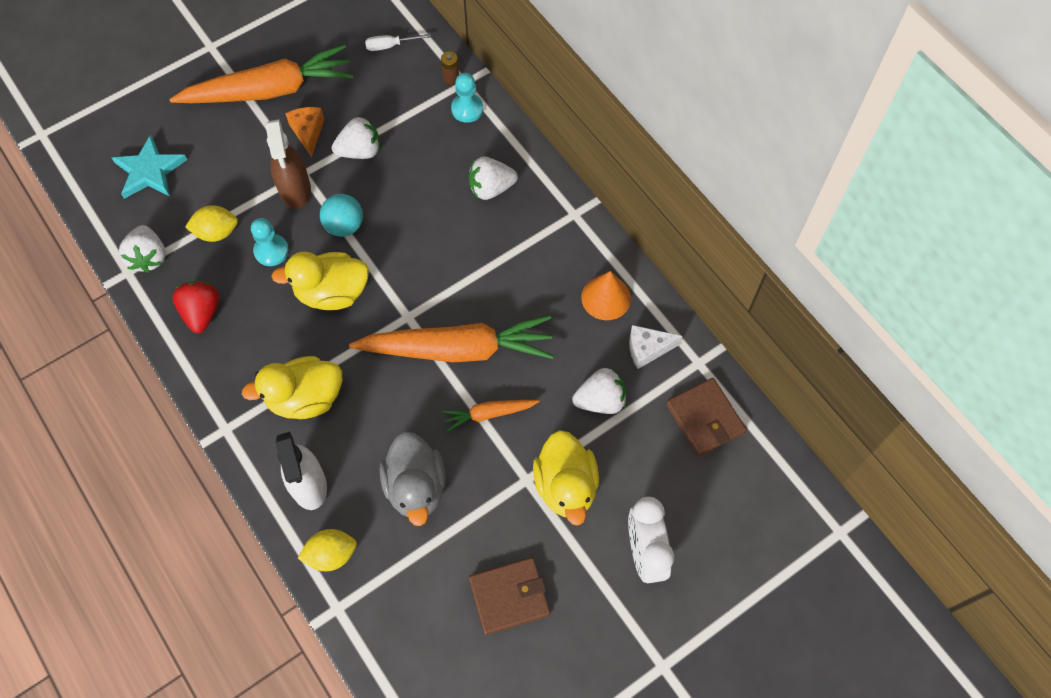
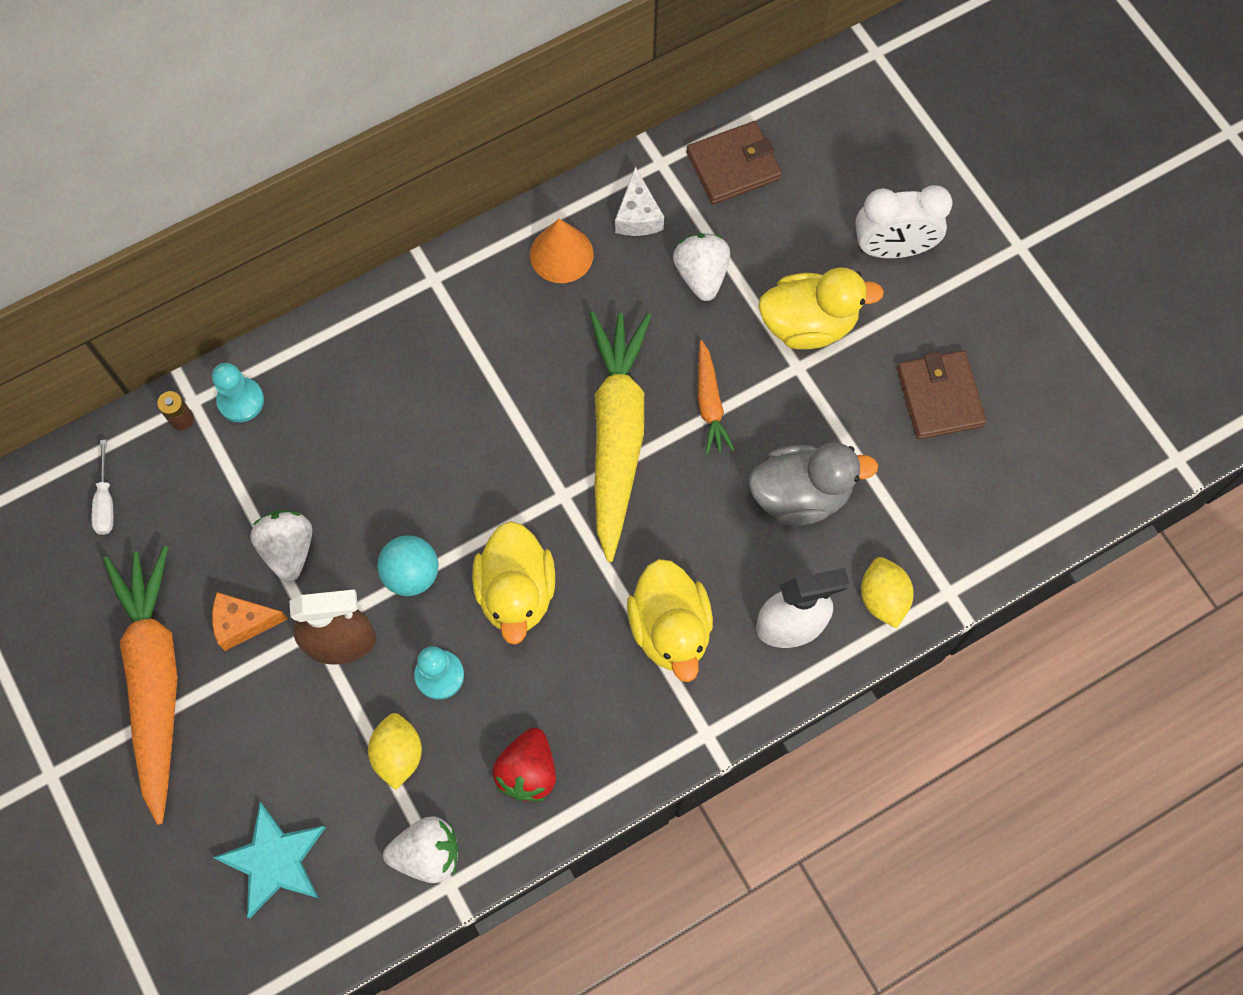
camera: 85 degrees left, 5 degrees up
red strawberry [172,281,220,333] -> red strawberry turned 75 degrees counterclockwise [492,728,556,801]
orange carrot [349,315,554,362] -> yellow carrot [590,312,651,562]
white strawberry [469,157,518,200] -> none

